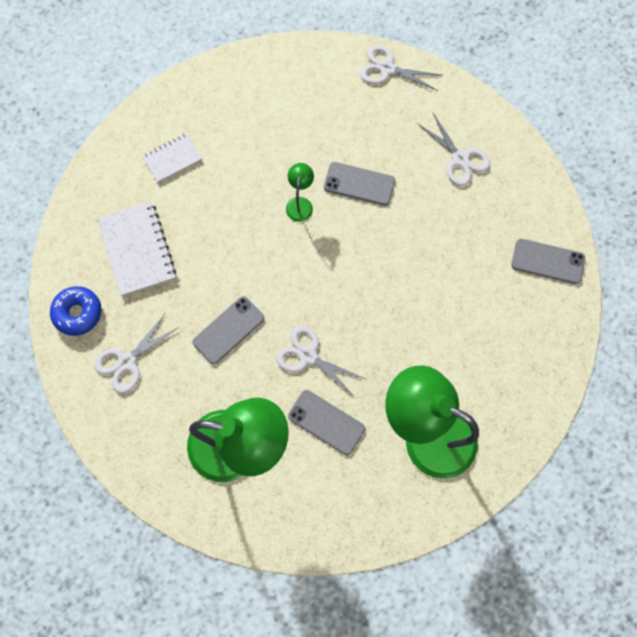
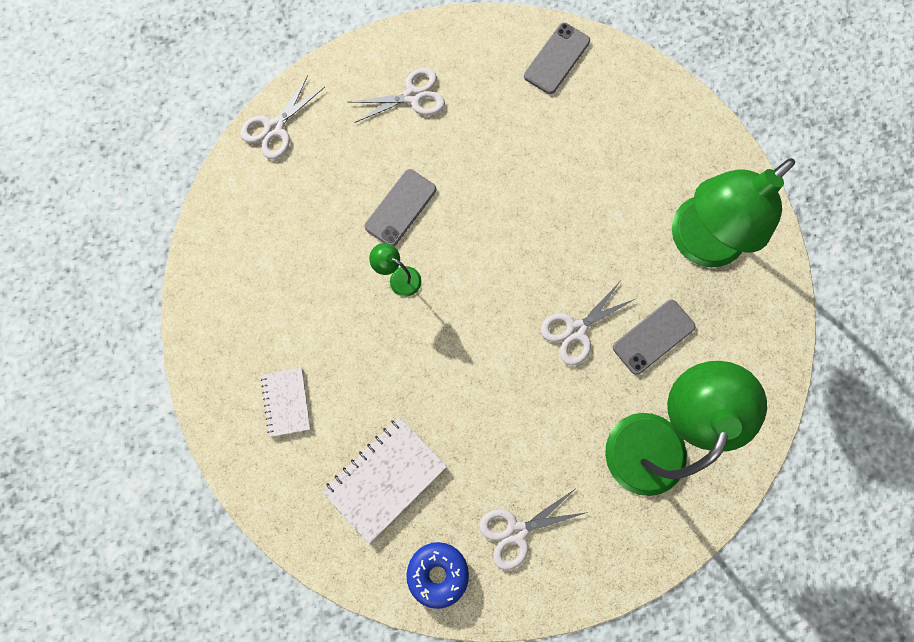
camera: 70 degrees left, 5 degrees up
white scissors [94,314,179,394] -> white scissors turned 90 degrees clockwise [479,489,588,570]
white notebook [98,201,176,296] -> white notebook turned 45 degrees counterclockwise [322,417,447,544]
grey phone [192,296,265,364] -> none

